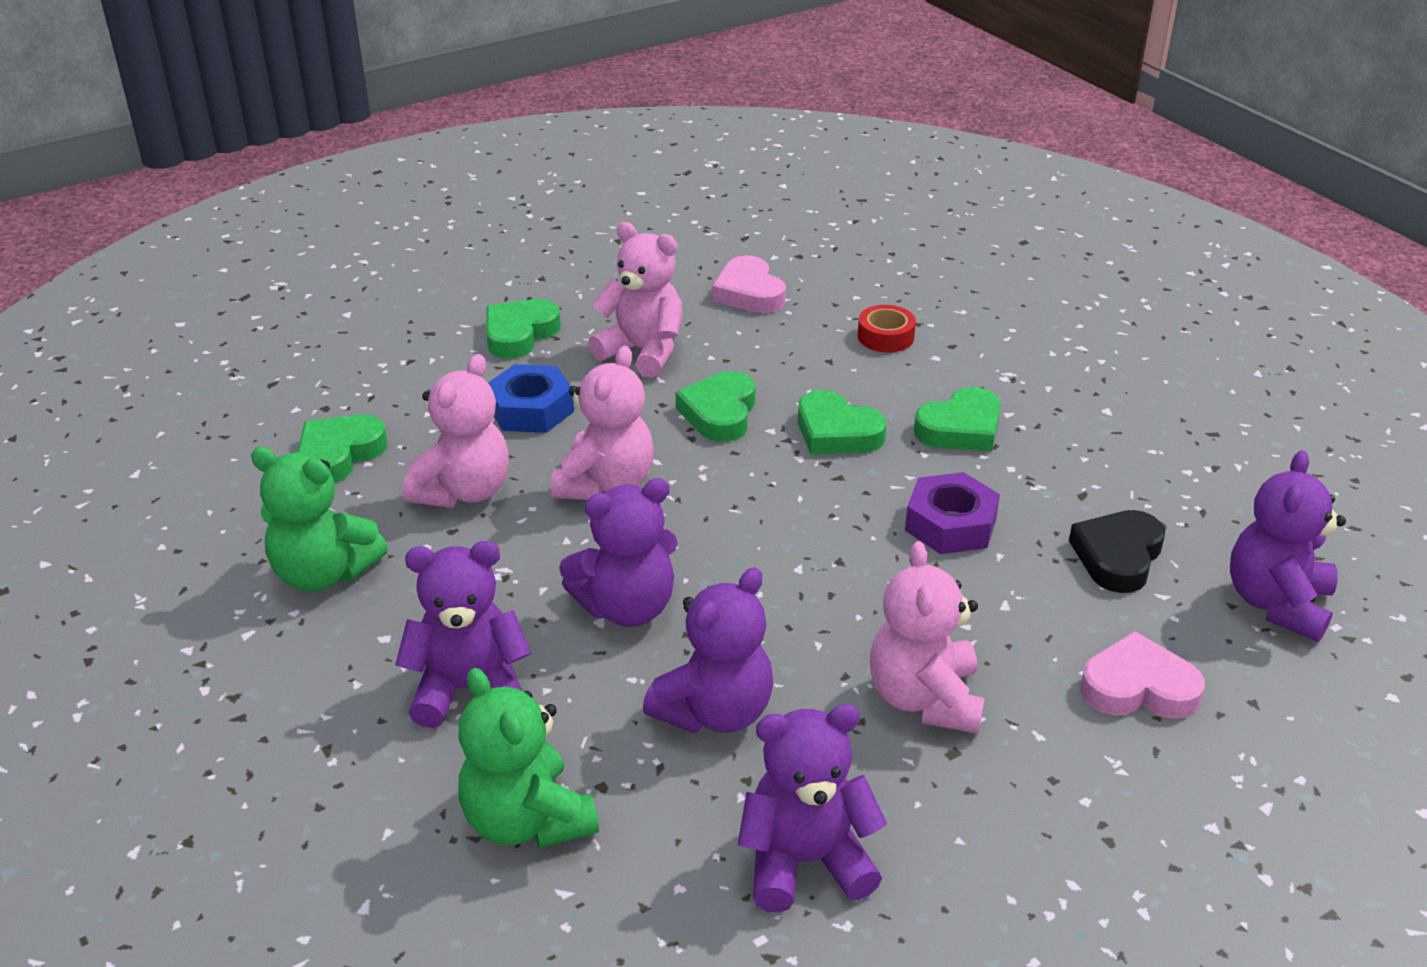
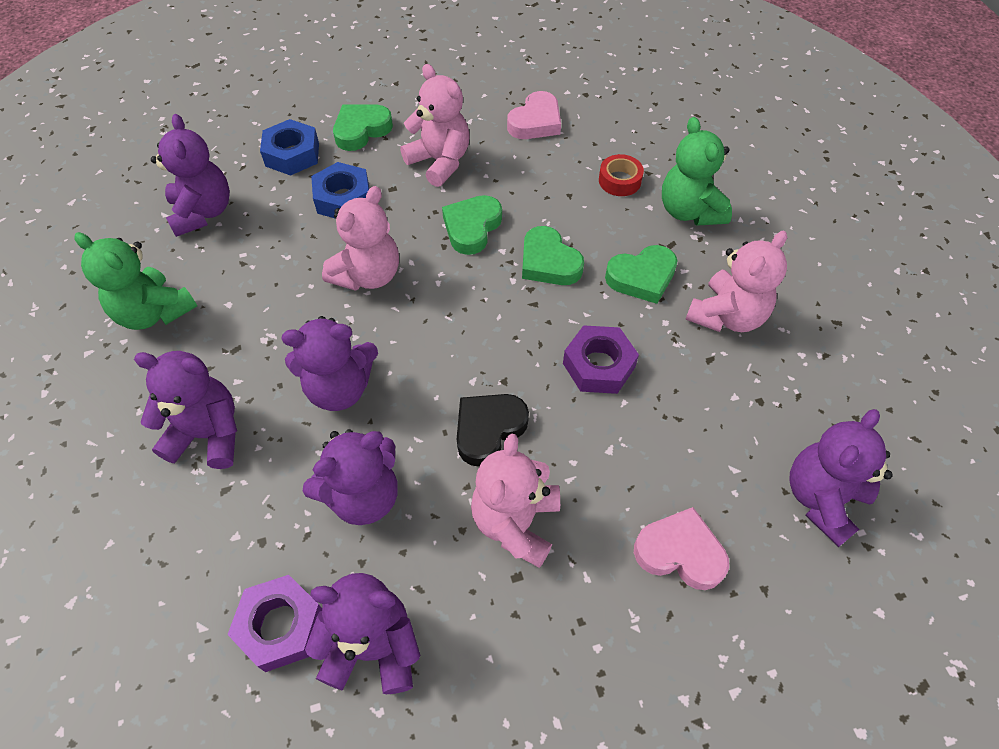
camera: 15 degrees right, 20 degrees up
green heart [298,414,388,483] -> purple teddy bear [151,114,230,237]
pink teddy bear [402,354,509,508] -> pink teddy bear moved to [685,231,787,332]
green teddy bear [458,668,599,849] -> green teddy bear moved to [662,117,732,226]
pink heart [712,255,786,313] -> pink heart turned 135 degrees counterclockwise [507,91,561,139]
black heart [1069,510,1165,593] -> black heart moved to [457,394,529,467]
none -> purple nut [227,575,322,672]
none -> blue nut [260,119,319,176]

